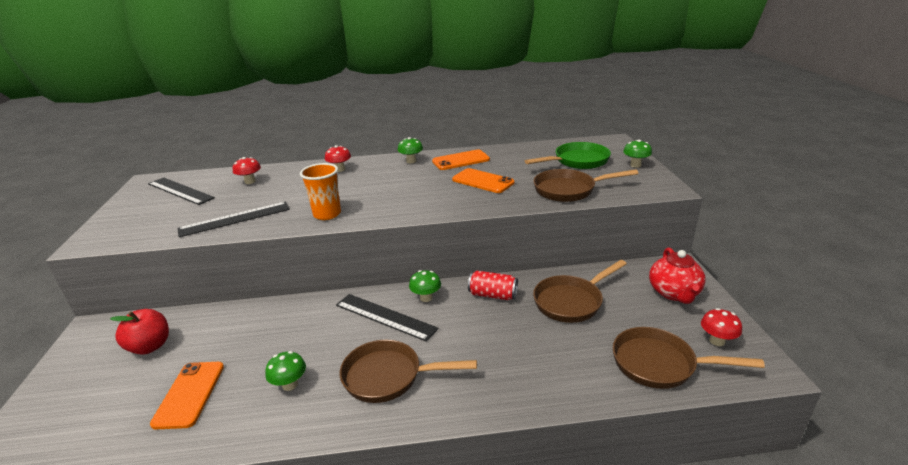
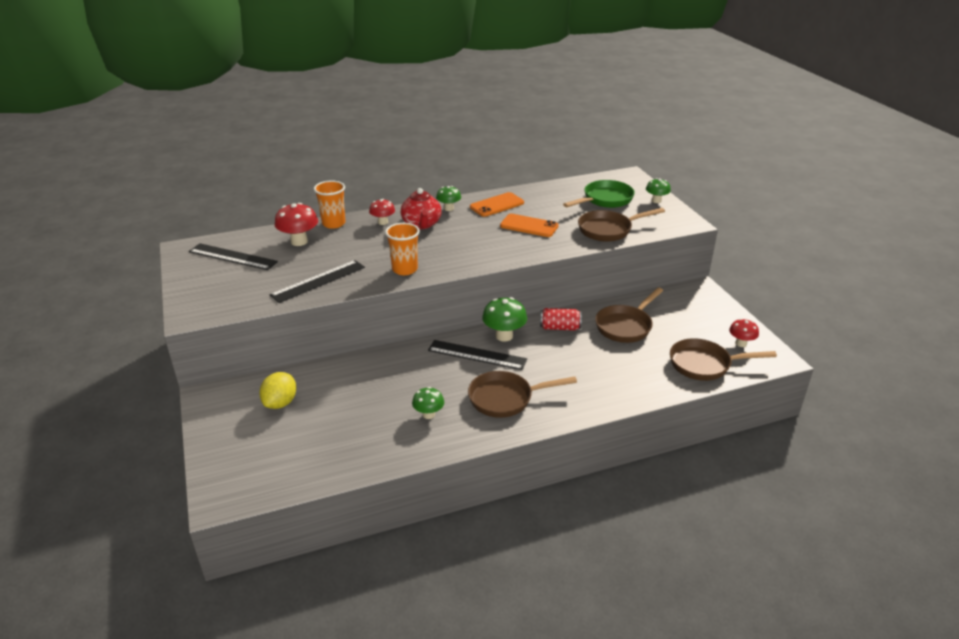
camera: 15 degrees left, 5 degrees up
red apple [110,309,169,355] -> yellow lemon [259,372,296,409]
orange phone [150,362,224,429] -> none
red mushroom [233,157,261,184] -> red mushroom [275,203,318,246], size x1.58
green mushroom [409,270,441,302] -> green mushroom [482,297,527,342], size x1.58
red teapot [649,248,706,304] -> red teapot moved to [401,188,442,229]
none -> orange cup [314,180,345,229]

